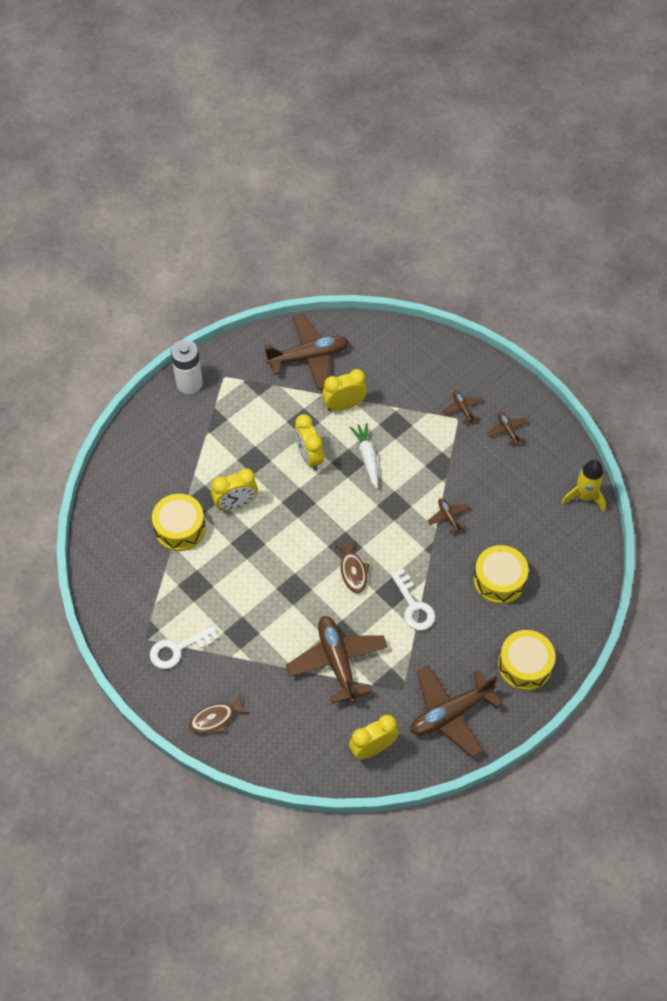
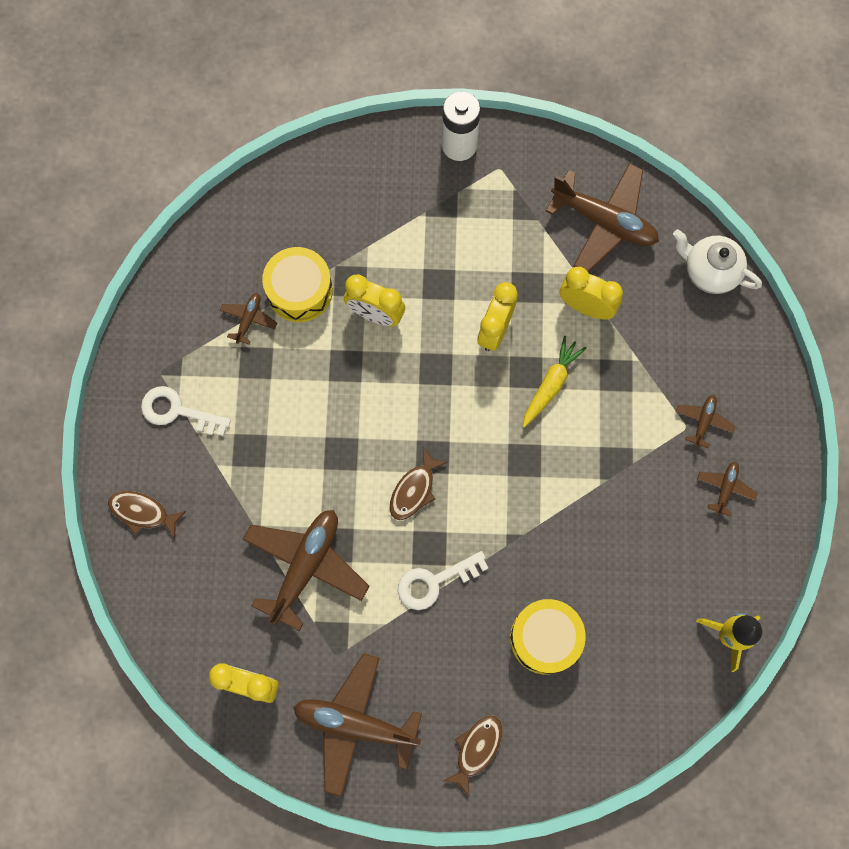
camera: 45 degrees right, 15 degrees up
white carrot [350,423,378,489] -> yellow carrot [523,336,587,428]
white key [390,569,435,630] -> white key turned 45 degrees clockwise [398,551,488,610]
brown plane [428,498,470,534] -> brown plane moved to [220,293,277,345]
yellow drum [498,630,555,691] -> brown fish [443,715,502,797]
none -> white teapot [673,229,762,294]

